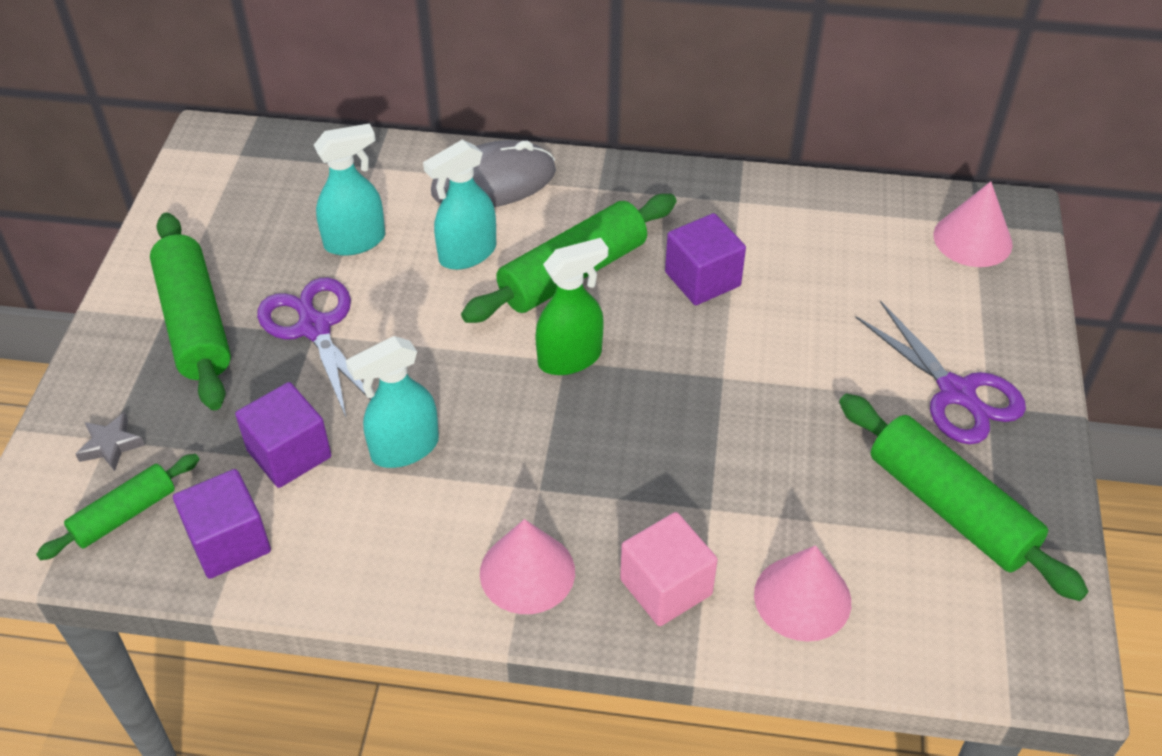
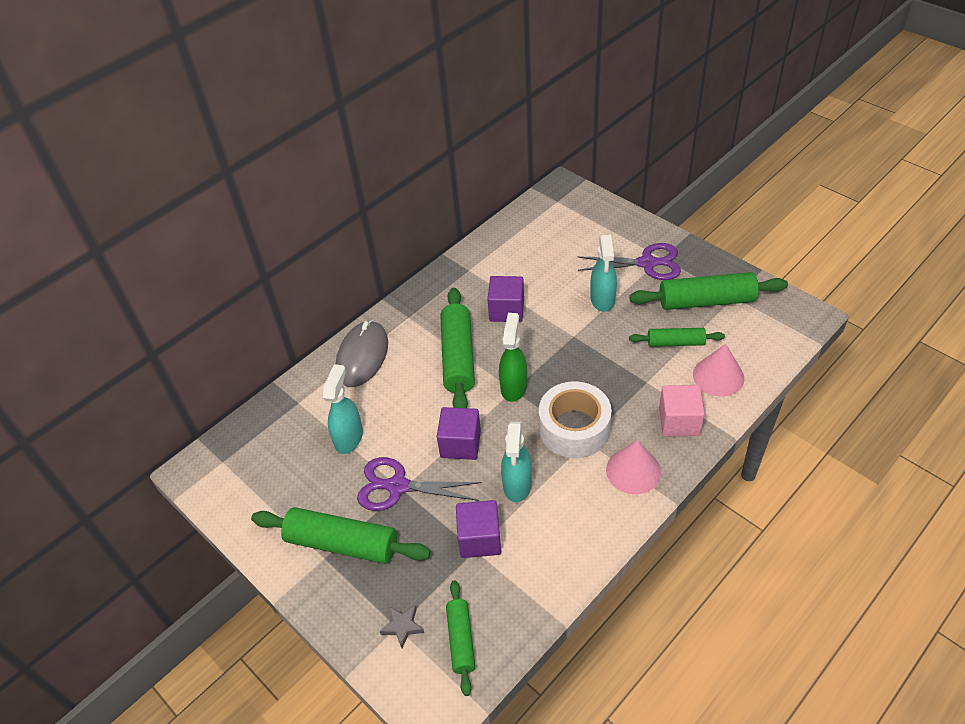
camera: 50 degrees left, 0 degrees up
purple cube [173,469,271,579] -> purple cube moved to [437,407,481,460]
turquoise spray bottle [423,140,496,270] -> turquoise spray bottle moved to [590,235,617,312]
pink cone [933,181,1013,267] -> none
none -> white tape [539,381,612,458]
none -> green rolling pin [629,328,725,347]

